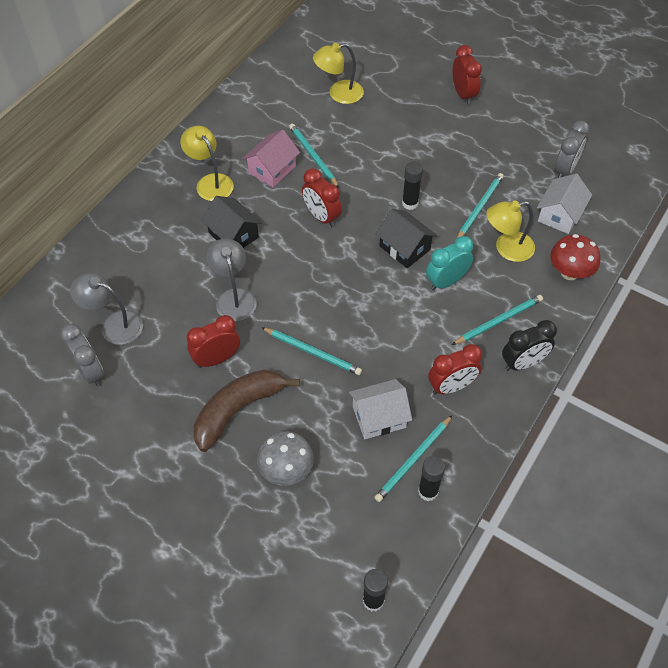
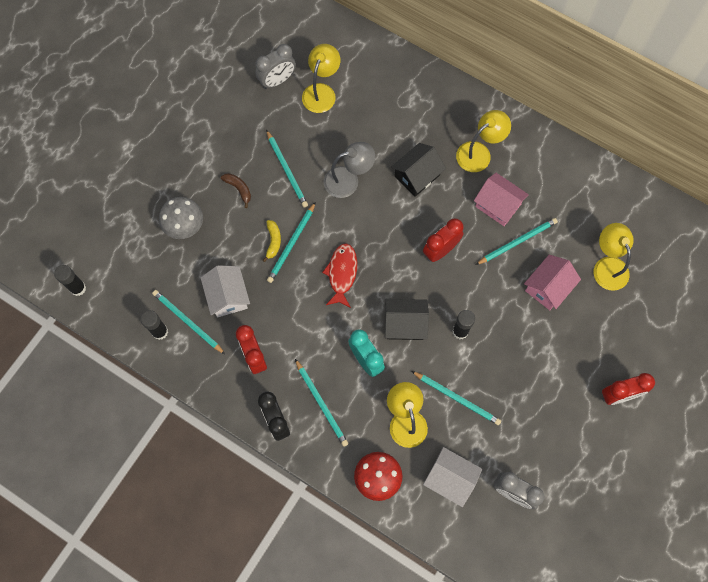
camera: 90 degrees right, 15 degrees up
grey lamp [70,273,143,345] -> yellow lamp [302,44,340,113]
red clock [186,315,240,368] -> turquoise pencil [266,130,308,208]
brown banana [194,369,300,452] -> brown banana [221,173,251,208], size x0.45
black house [375,209,437,268] -> black house turned 45 degrees clockwise [385,299,429,340]
none -> yellow banana [263,220,281,262]
none -> red fish [322,243,357,308]
none -> pink house [524,255,581,310]

